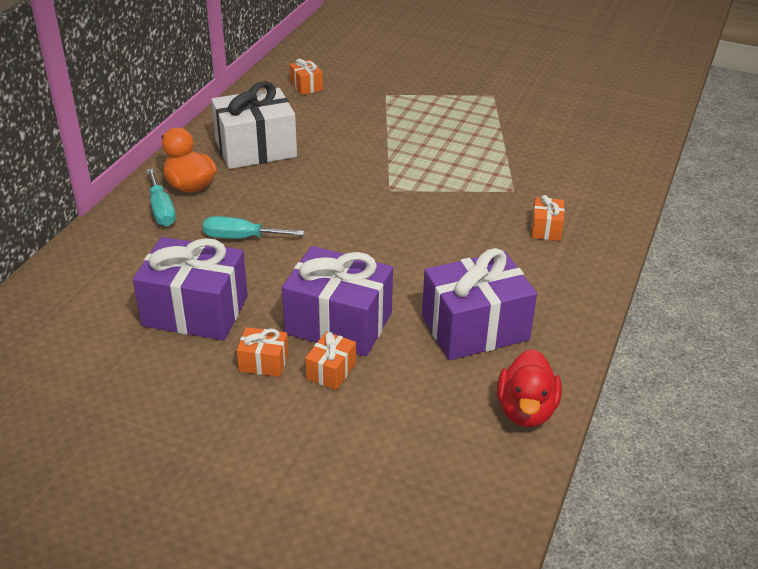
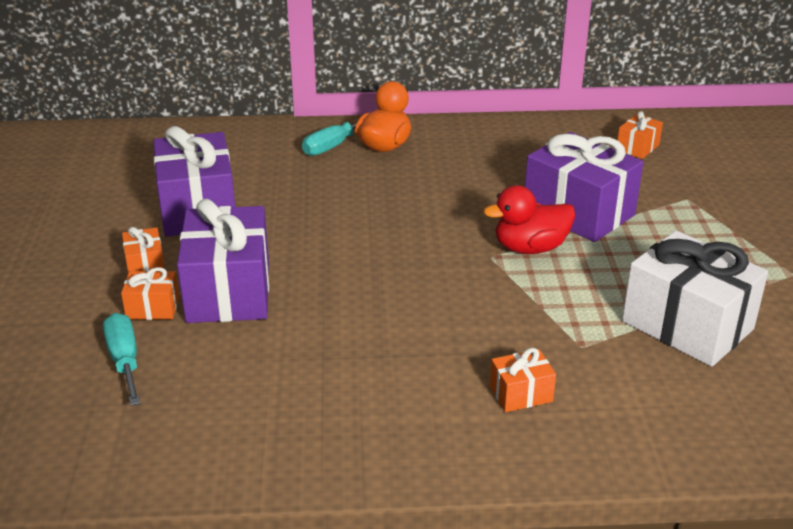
camera: 65 degrees right, 5 degrees down
turquoise screwdriver [203,216,304,239] -> turquoise screwdriver moved to [103,313,141,406]
white gift [211,81,297,169] -> white gift moved to [622,231,768,367]
purple gift [422,248,537,360] -> purple gift moved to [525,132,643,242]
red duck [497,349,562,427] -> red duck moved to [483,185,575,254]

